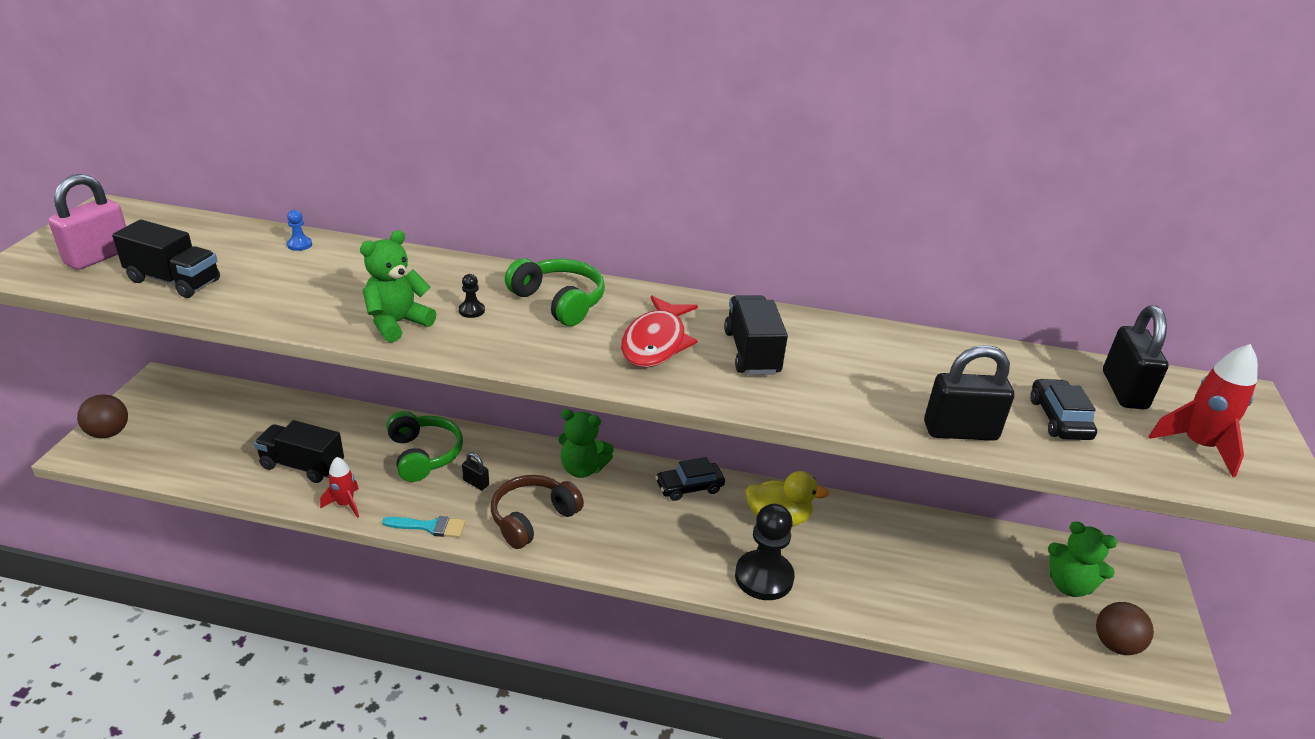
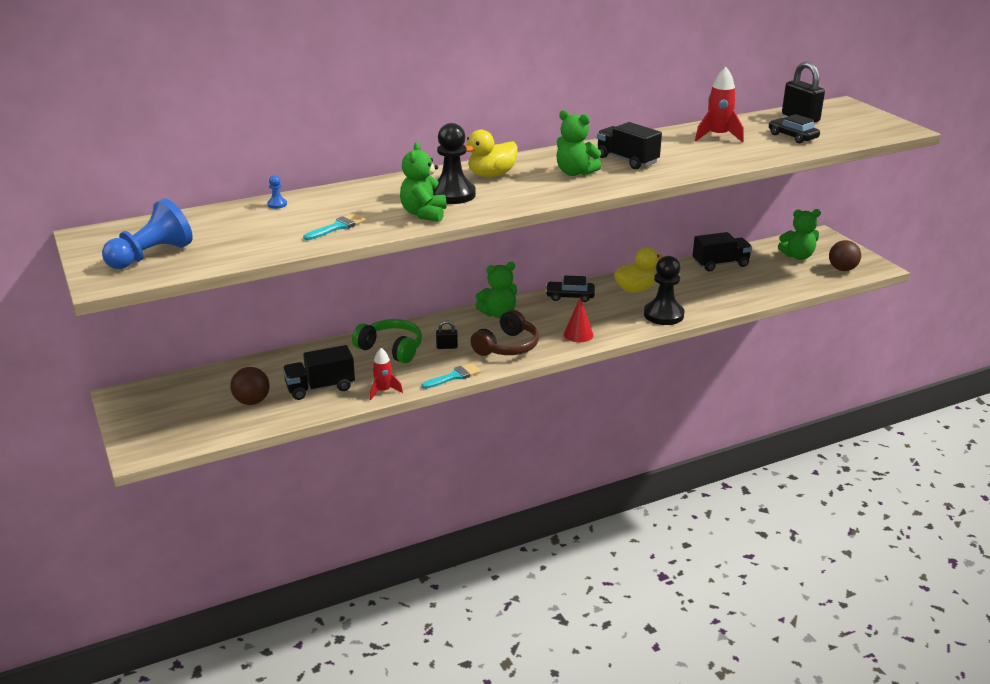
camera: 35 degrees left, 5 degrees down
pink padlock [48,174,126,270] -> blue pawn [102,198,193,269]
brown ball [77,394,128,438] -> brown ball moved to [230,367,270,405]
black truck [112,220,220,298] -> black truck moved to [693,232,752,271]
black pawn [459,274,485,318] -> black pawn [433,123,476,204], size x2.42
brown headphones [491,475,584,549] -> brown headphones turned 150 degrees counterclockwise [470,310,539,356]
green headphones [505,258,605,326] -> yellow duck [465,130,518,177]
red fish [621,295,698,367] -> green teddy bear [557,110,602,176]
black car [656,457,725,501] -> black car turned 60 degrees clockwise [545,276,595,302]
black padlock [924,345,1014,441] -> none
red rocket [1148,344,1258,477] -> red rocket moved to [695,67,744,142]
none -> turquoise brush [303,213,366,240]
none -> red cone [564,297,594,342]

